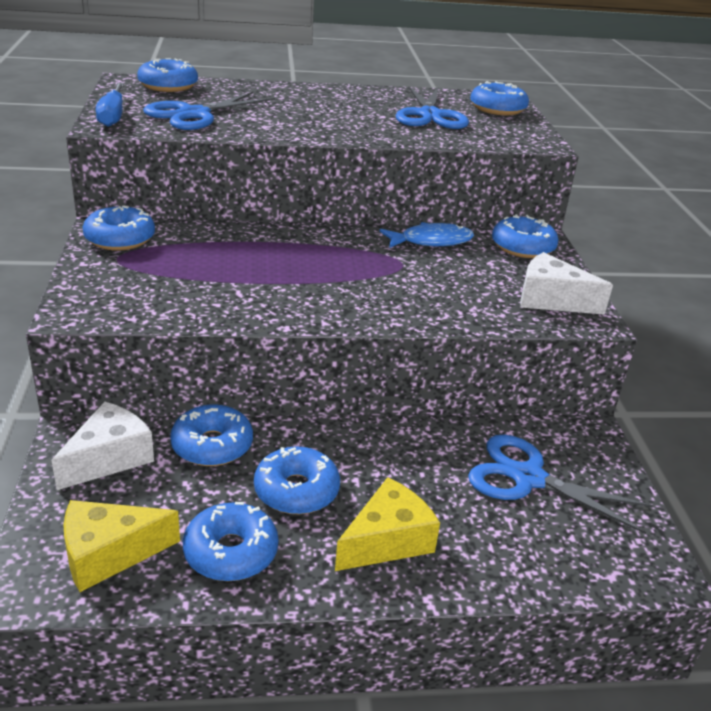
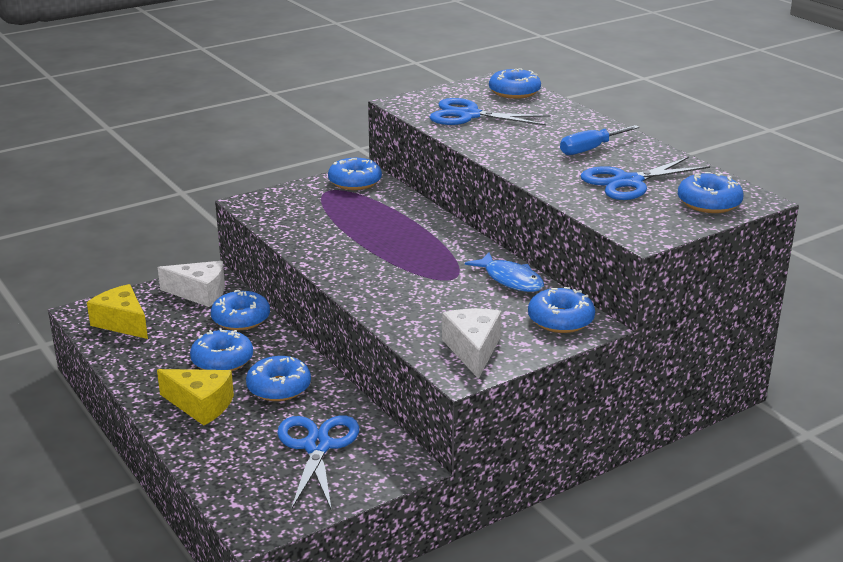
camera: 65 degrees right, 5 degrees down
blue screwdriver [96,83,124,127] -> blue screwdriver moved to [560,125,639,155]
blue donut [183,502,278,581] -> blue donut moved to [246,356,311,401]

